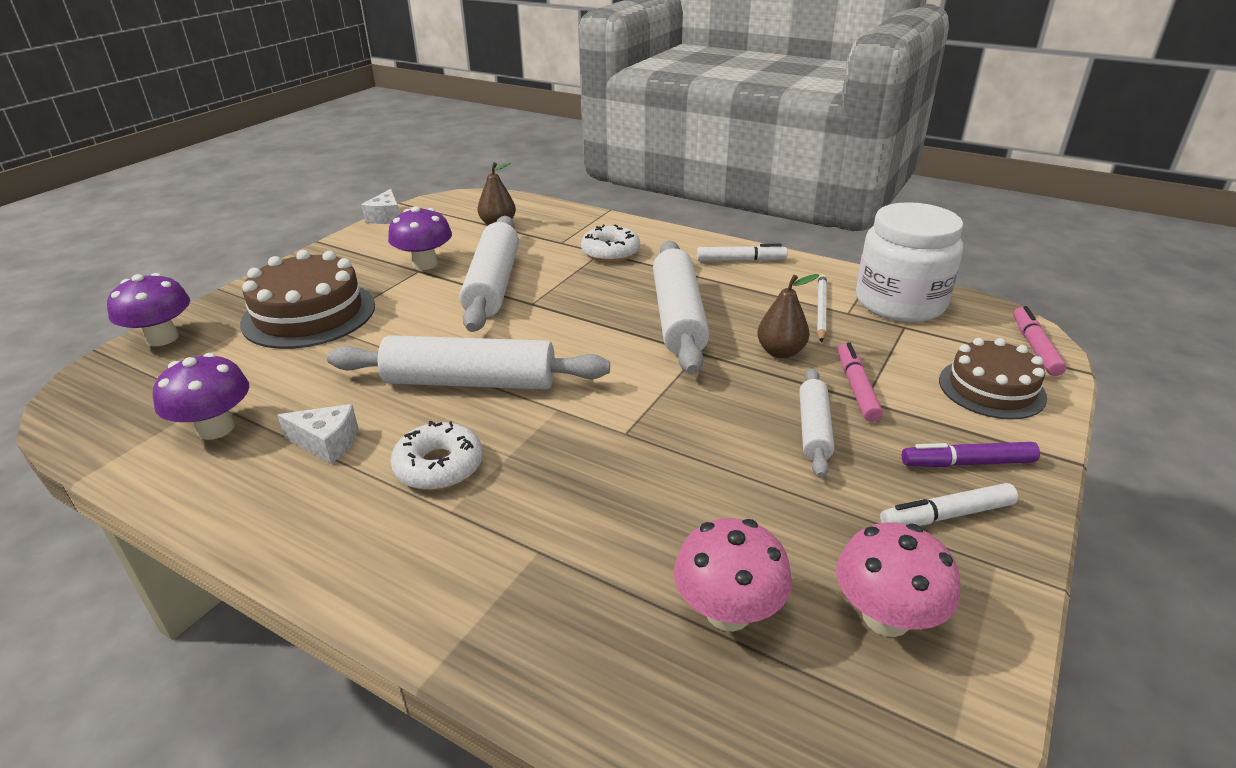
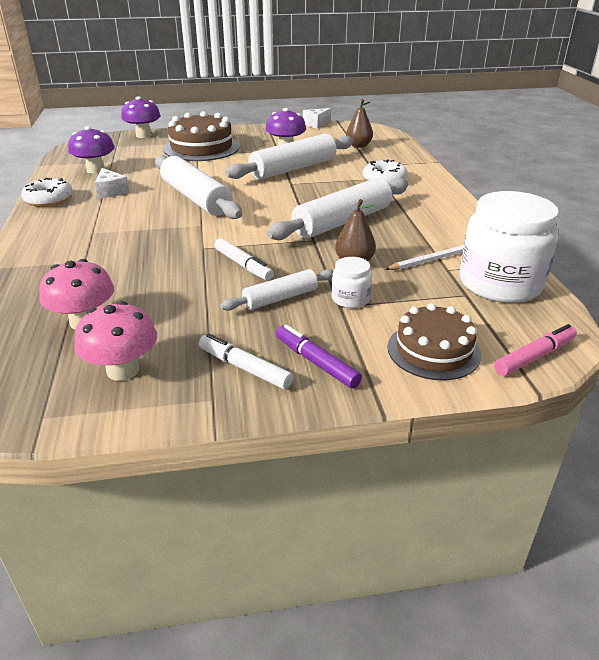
camera: 50 degrees right, 0 degrees up
white donut [390,421,483,490] -> white donut moved to [21,178,73,207]
white marker [697,244,788,261] -> white marker moved to [214,238,274,281]
pink marker [838,342,883,422] -> white jar [332,257,372,308]

